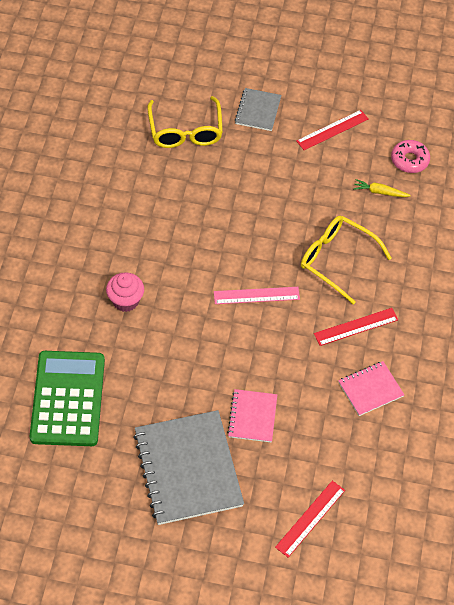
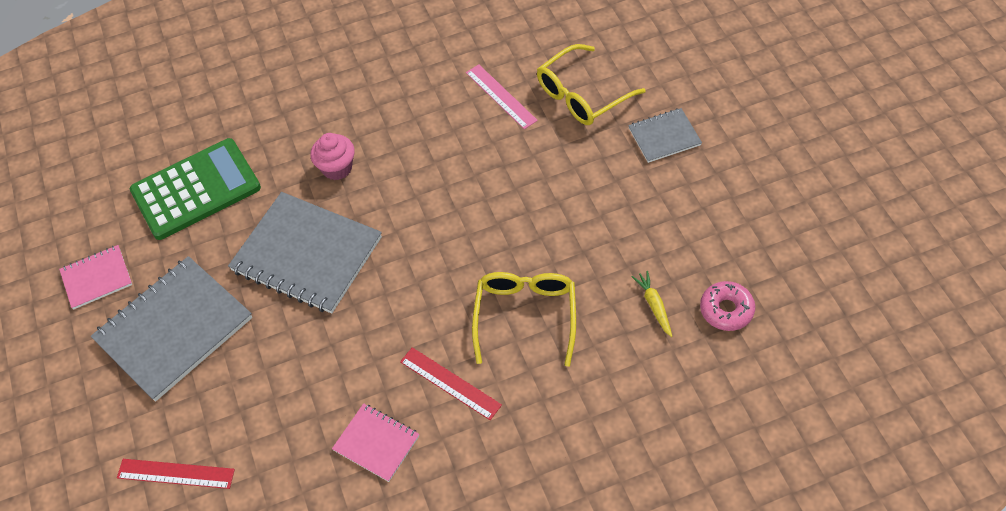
camera: 65 degrees right, 0 degrees up
pink ruler [214,287,300,304] -> pink ruler moved to [466,64,538,129]
pink notebook [227,389,277,442] -> pink notebook moved to [59,245,132,310]
red ruler [296,110,368,150] -> none
none -> grey notebook [228,192,382,314]

